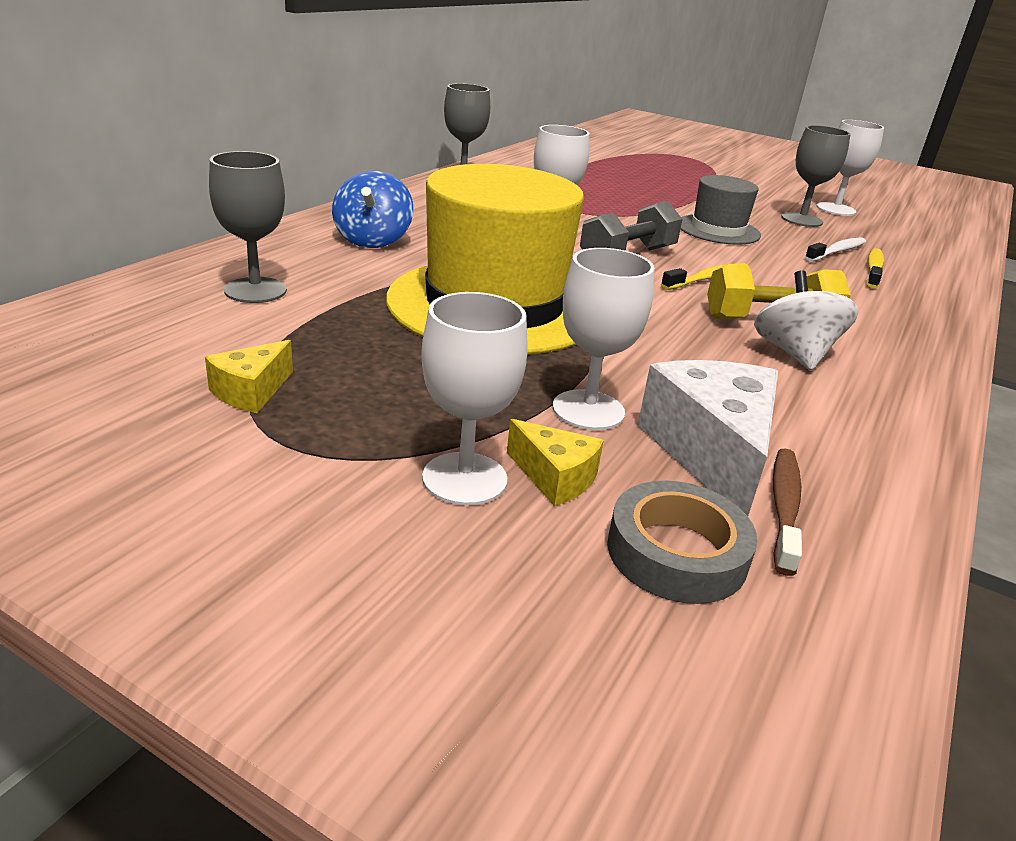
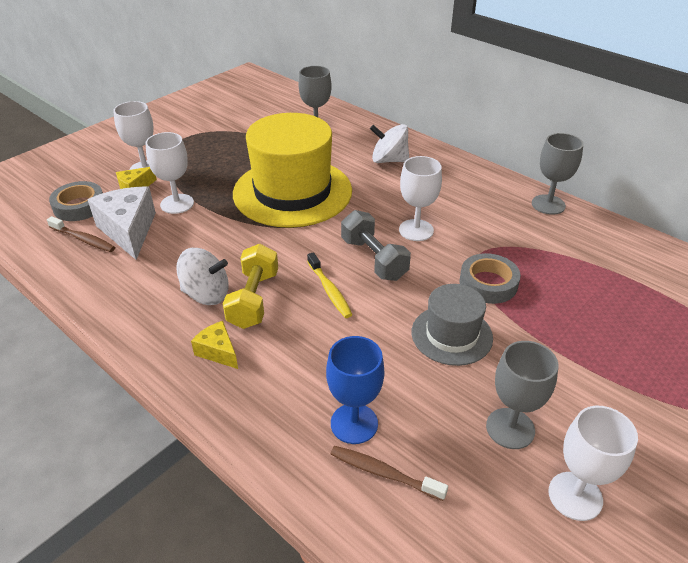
camera: 105 degrees right, 10 degrees up
yellow cheese [205,340,293,413] -> yellow cheese moved to [191,321,238,369]
blue spinning top [332,171,413,248] -> white spinning top [370,124,409,163]
white cheese [637,360,778,516] -> white cheese turned 120 degrees counterclockwise [87,186,156,260]
white toothbrush [805,237,866,262] -> none
yellow toothbrush [866,248,884,289] -> blue goblet [326,336,384,444]
none -> brown toothbrush [330,446,448,501]
none -> grey tape [459,253,521,304]

